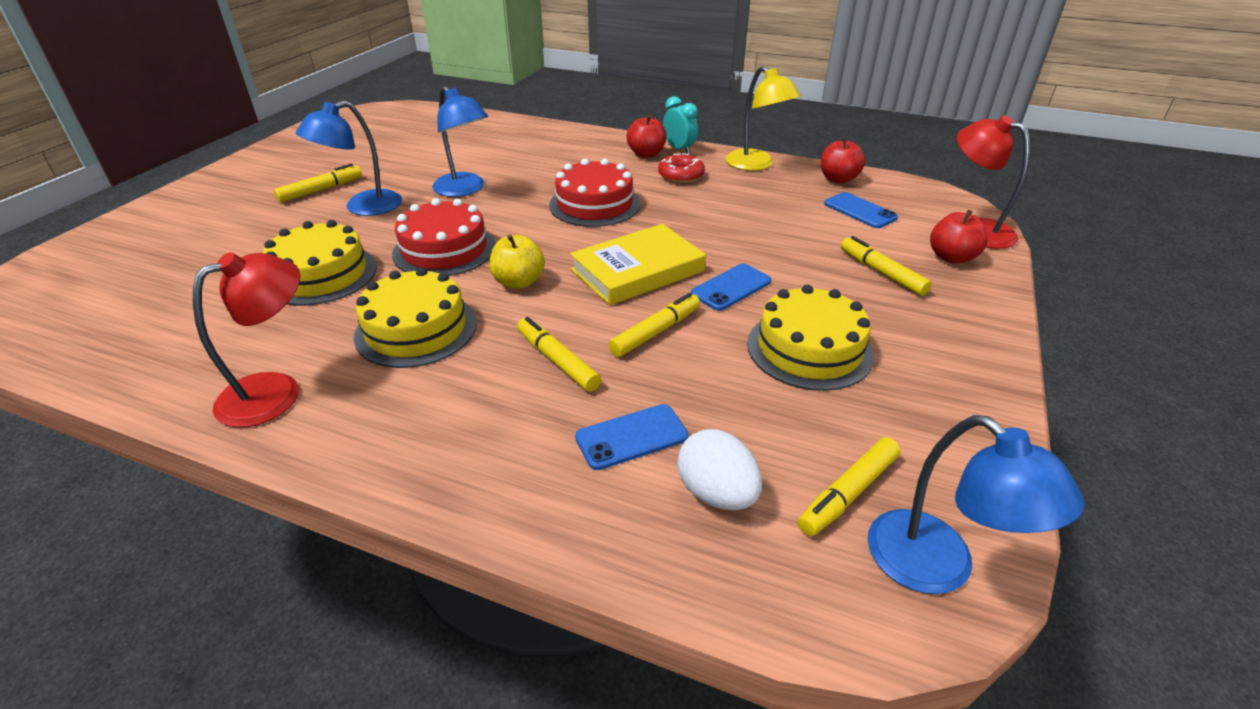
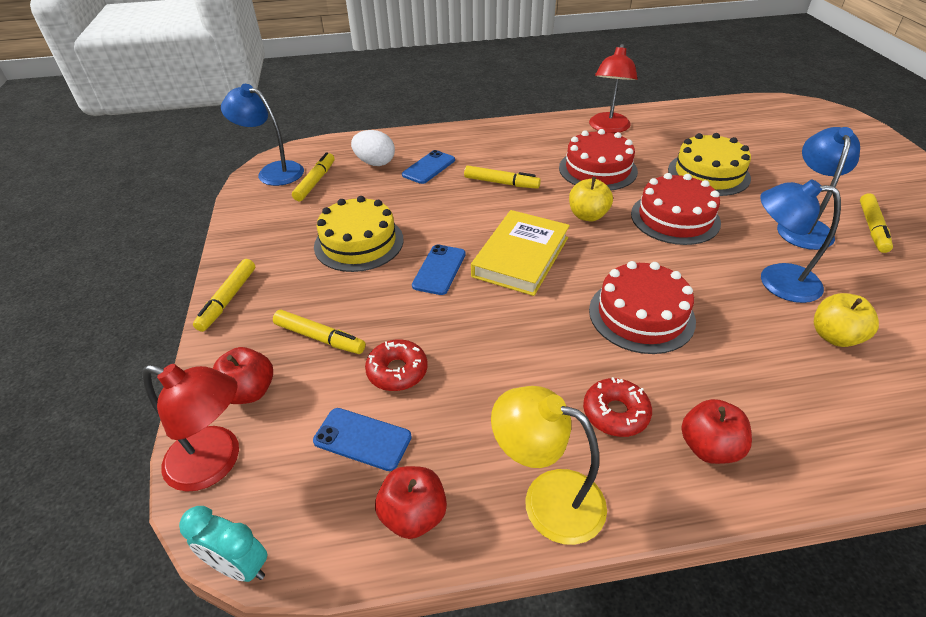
camera: 150 degrees right, 5 degrees up
yellow cake [354,267,477,368] -> red cake [559,129,638,190]
yellow marker [608,293,700,357] -> yellow marker moved to [193,259,255,332]
turquoise clock [663,96,698,154] -> turquoise clock moved to [179,506,267,582]
none -> red donut [365,339,428,391]
none -> yellow apple [814,293,879,347]

